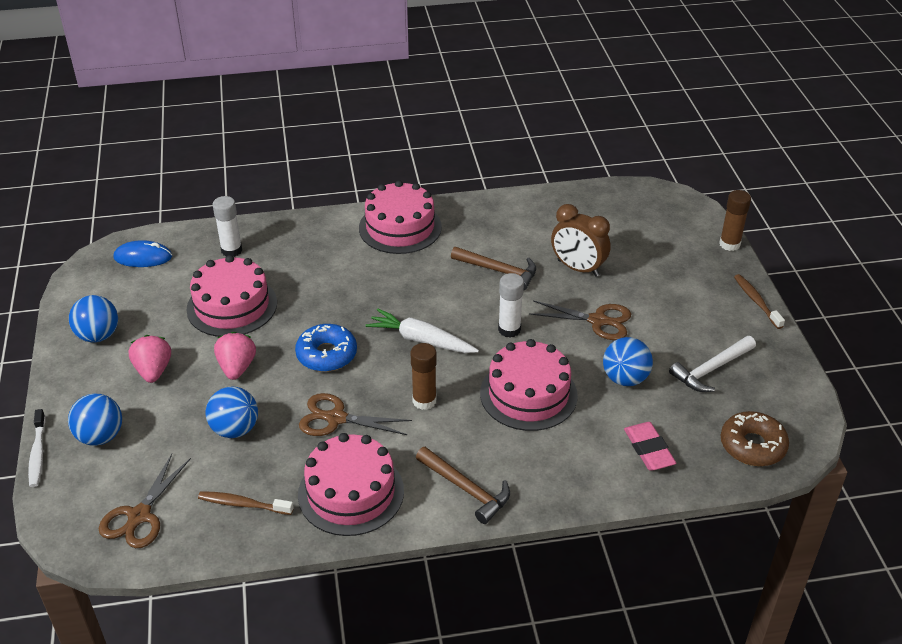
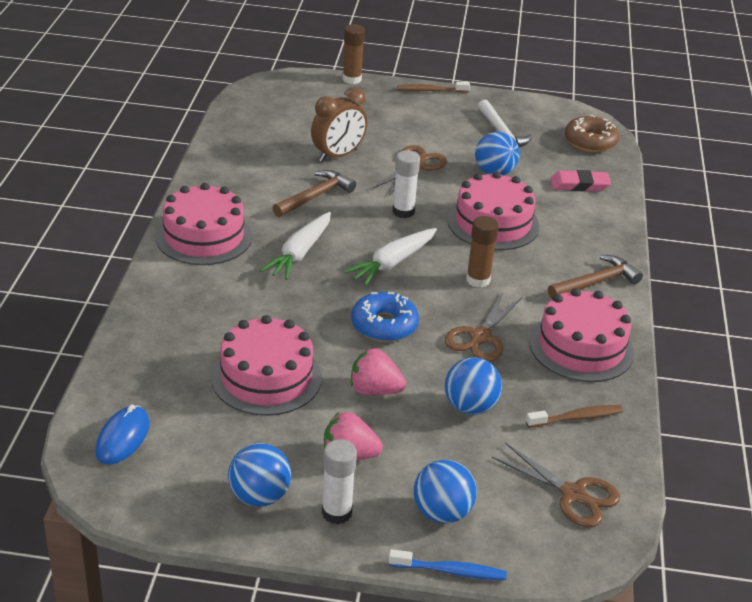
camera: 75 degrees left, 5 degrees down
white toothbrush [28,409,46,487] -> blue toothbrush [388,549,507,580]
brown toothbrush [198,491,294,515] -> brown toothbrush turned 135 degrees counterclockwise [526,405,623,428]
white glue stick [213,196,242,257] -> white glue stick moved to [322,439,357,524]
none -> white carrot [260,212,331,280]

